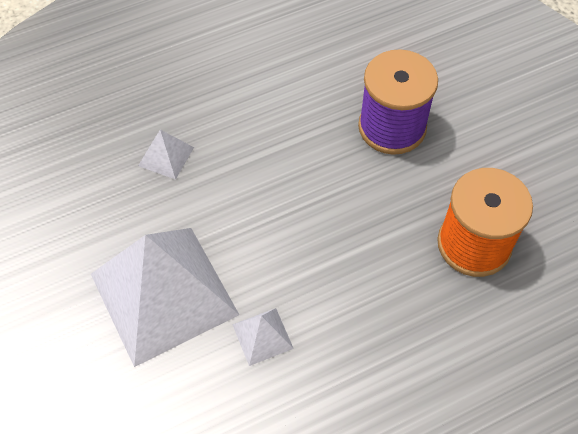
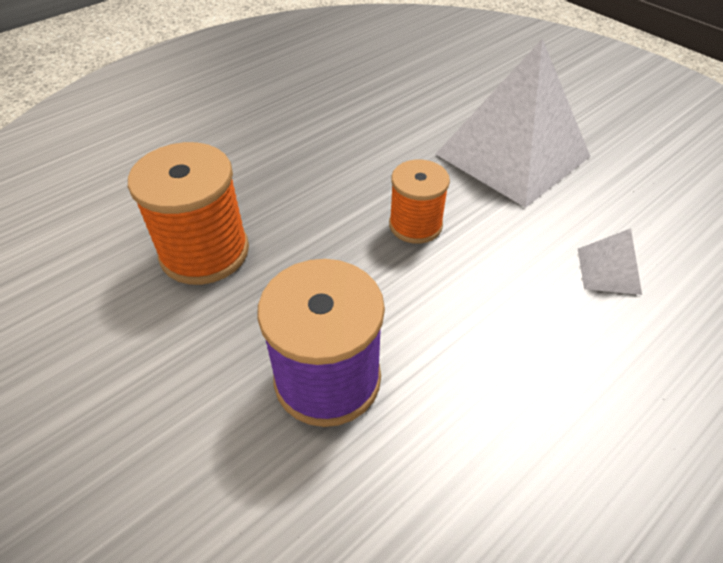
camera: 165 degrees right, 10 degrees down
white pyramid [232,308,294,366] -> none
none -> orange spool [389,160,450,244]

